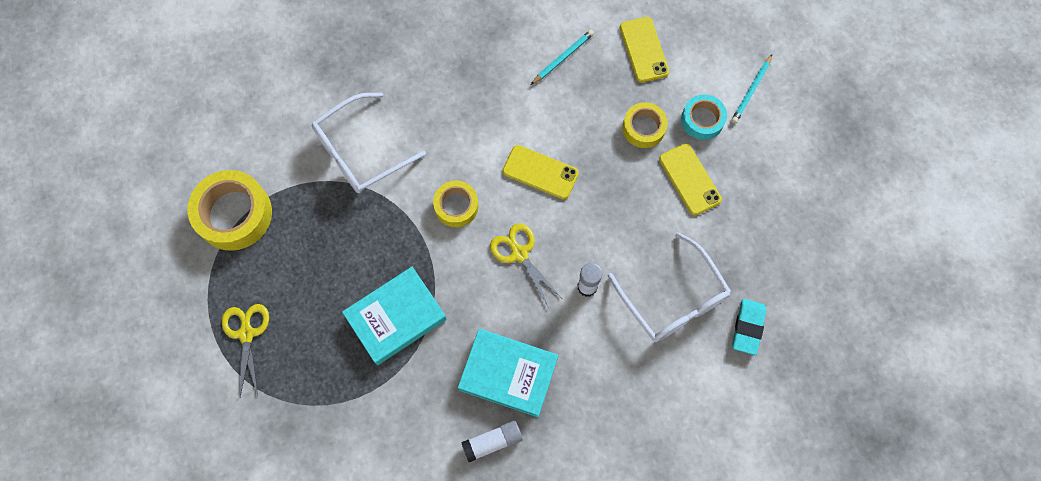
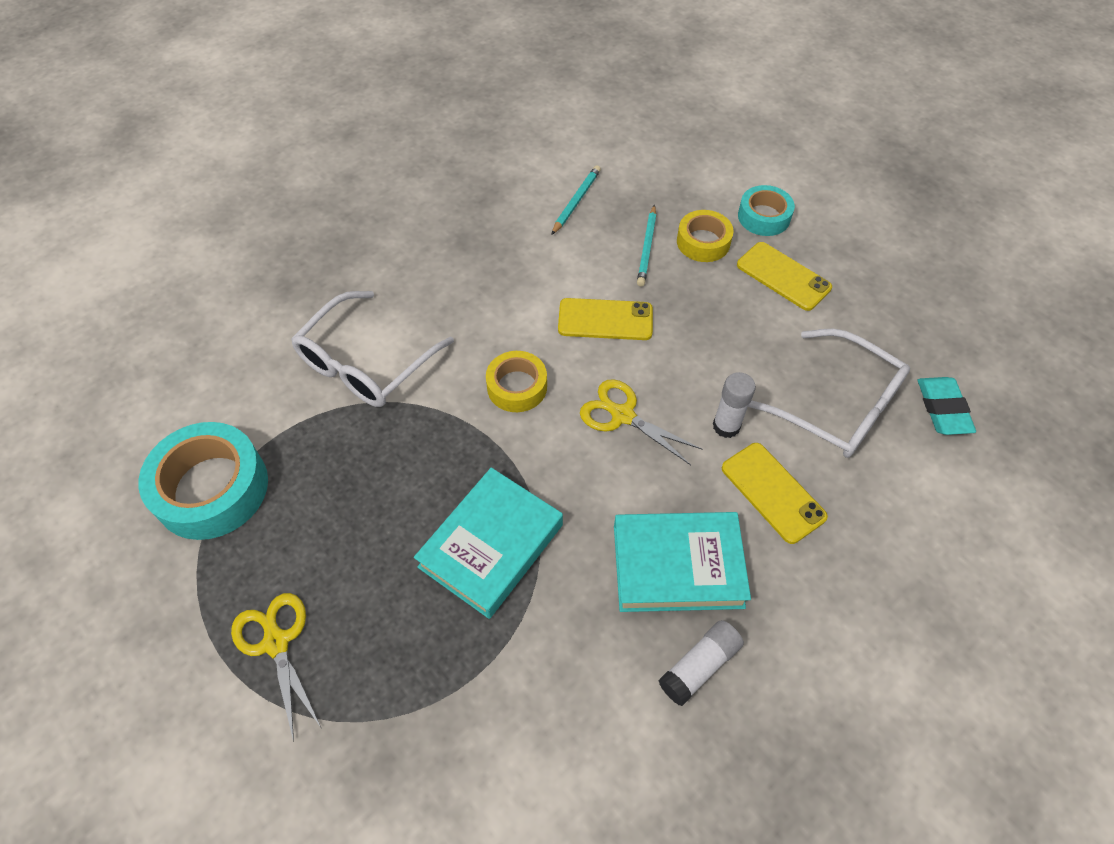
camera: 20 degrees left, 15 degrees down
yellow tape [188,170,272,251] -> turquoise tape [138,422,268,540]
yellow phone [620,17,669,83] -> yellow phone moved to [722,443,828,544]
turquoise pencil [731,54,772,124] -> turquoise pencil moved to [637,205,656,287]

